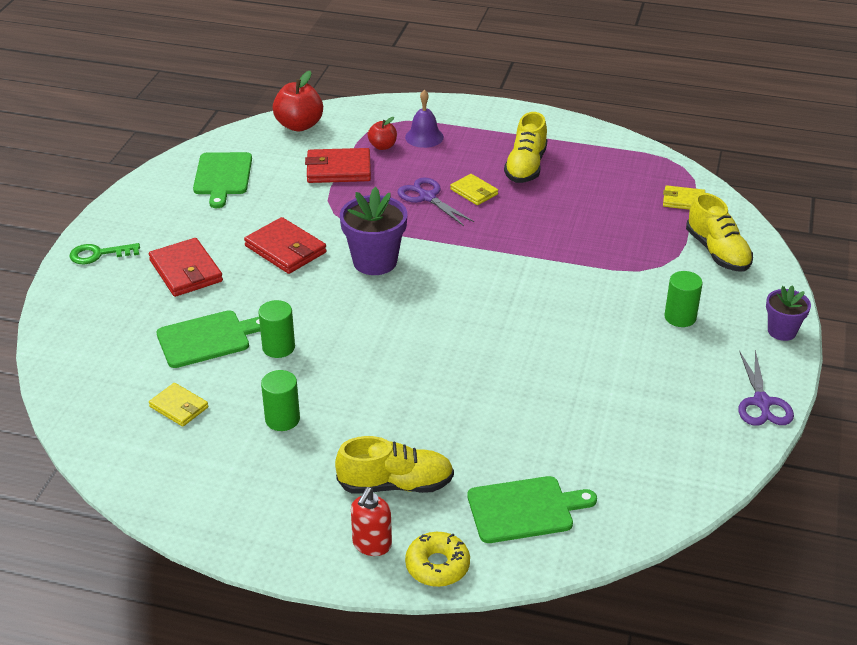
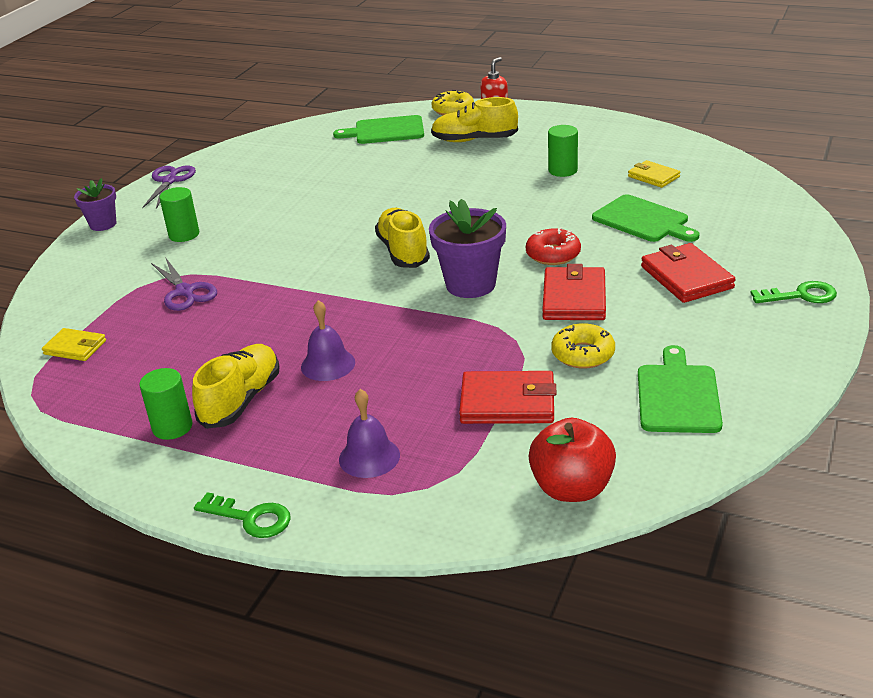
camera: 170 degrees left, 5 degrees down
green cutting board [156,310,260,368] -> green cutting board turned 120 degrees counterclockwise [592,194,699,242]
red wallet [244,217,327,274] -> red wallet turned 45 degrees clockwise [542,264,606,320]
green cylinder [258,300,295,358] -> green cylinder moved to [139,368,193,440]
red apple [368,117,397,150] -> none
purple scissors [398,177,474,226] -> purple scissors moved to [151,257,217,311]
yellow wallet [450,174,498,205] -> purple bell [301,300,355,381]
yellow shoe [686,193,753,272] -> yellow shoe moved to [375,208,430,268]
none -> green key [194,492,291,538]
none -> red donut [526,227,581,265]
none -> yellow donut [551,323,615,369]

